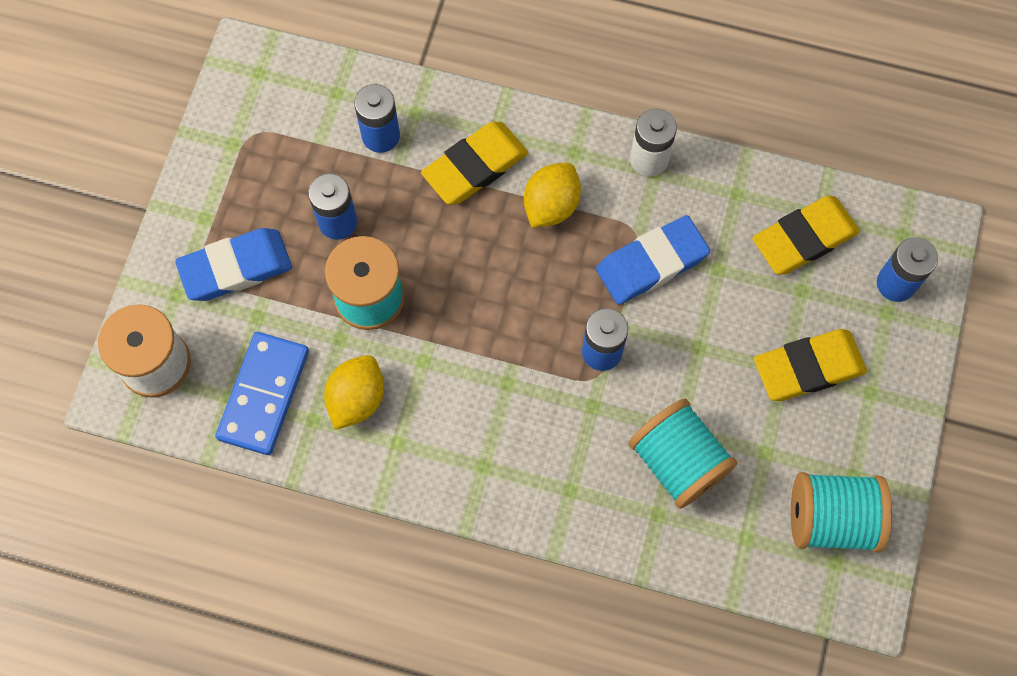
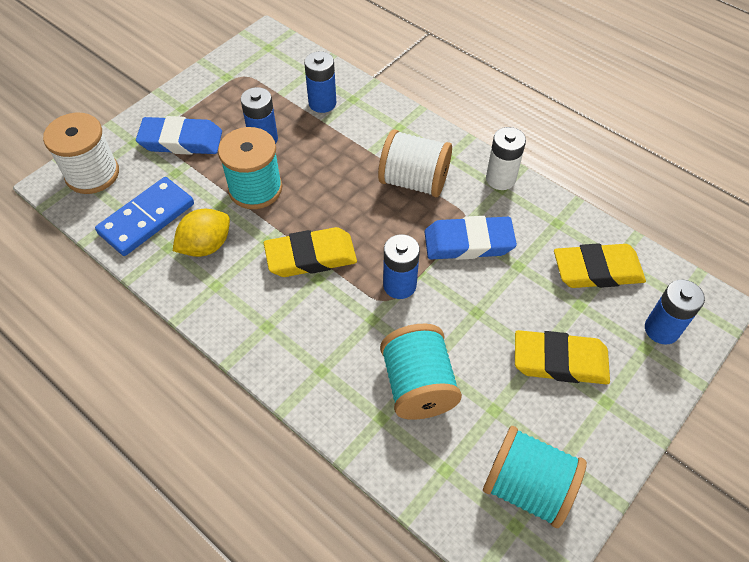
camera: 25 degrees right, 15 degrees down
yellow eraser [421,122,528,204] -> yellow eraser moved to [264,227,357,277]
yellow lemon [524,163,581,228] -> white spool [378,129,452,197]

